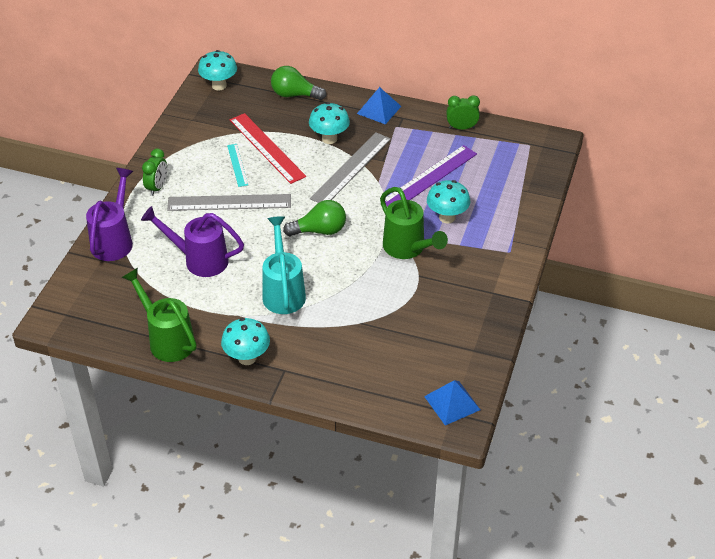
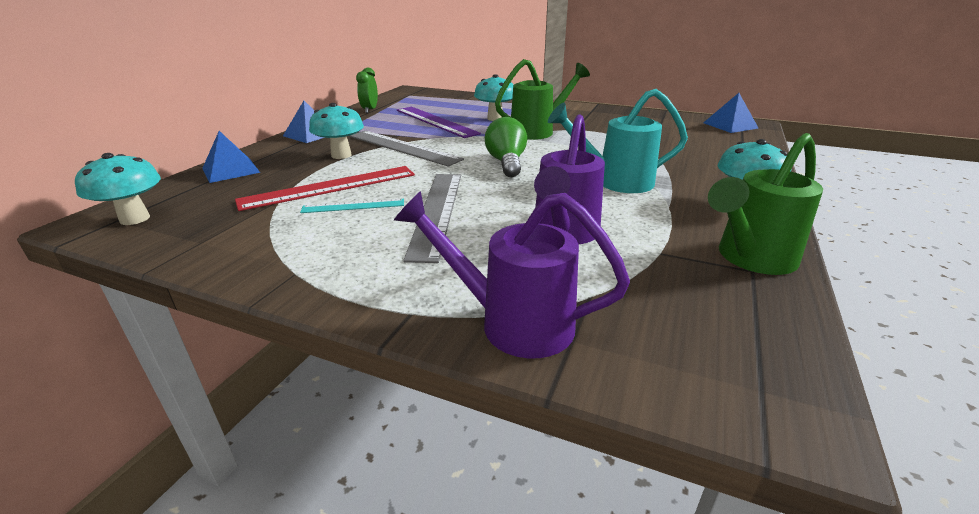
camera: 85 degrees left, 15 degrees down
green clock [142,149,167,196] -> none
green light bulb [271,66,326,100] -> blue pyramid [202,131,260,183]

